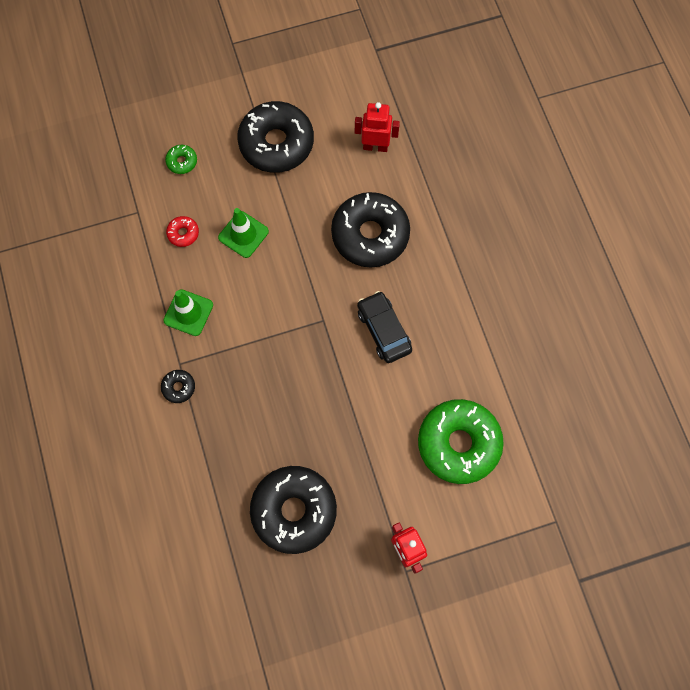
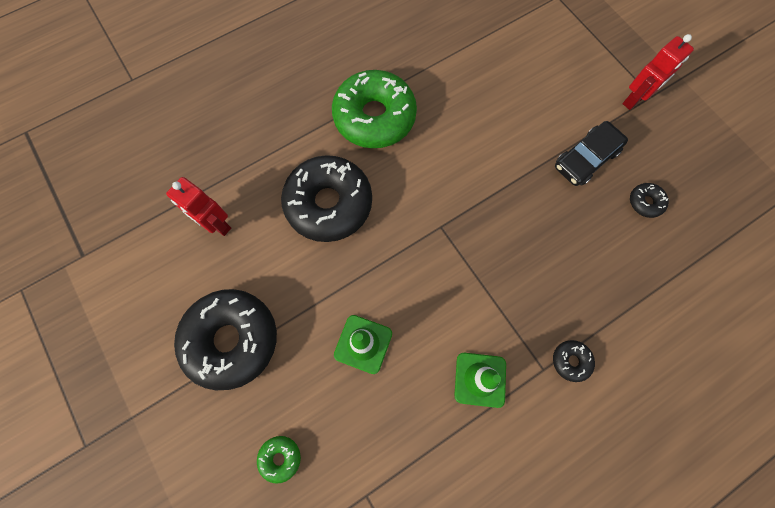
camera: 105 degrees left, 0 degrees up
red donut [166,216,199,247] -> none
black donut [250,466,337,554] -> black donut [630,183,669,218], size x0.41
red robot [355,102,400,152] -> red robot turned 45 degrees counterclockwise [166,177,231,236]
black car [357,291,412,363] -> black car moved to [555,121,628,186]
green donut [418,399,504,484] -> green donut moved to [332,70,417,148]

